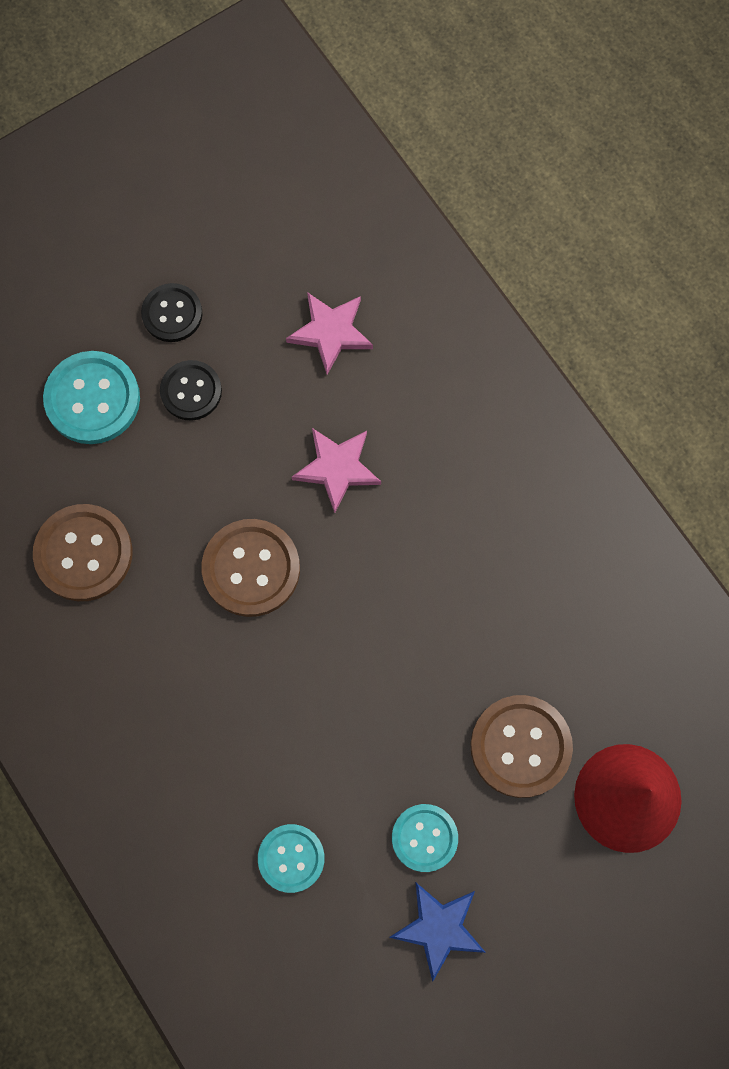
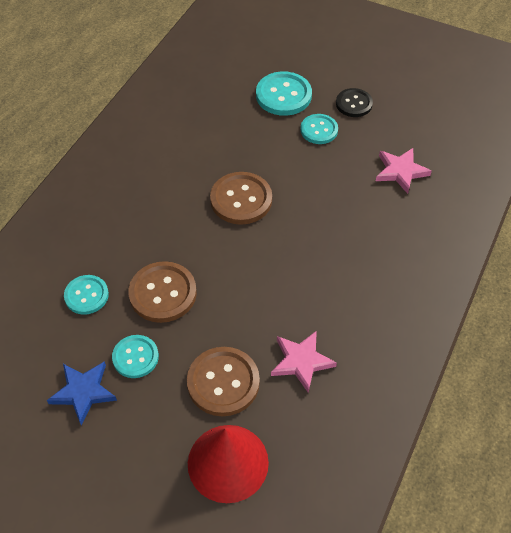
camera: 60 degrees right, 20 degrees down
brown button [33,504,132,601] -> brown button moved to [128,261,197,323]
black button [160,360,222,420] -> turquoise button [300,114,338,144]
pink star [292,428,381,513] -> pink star moved to [271,331,337,393]

